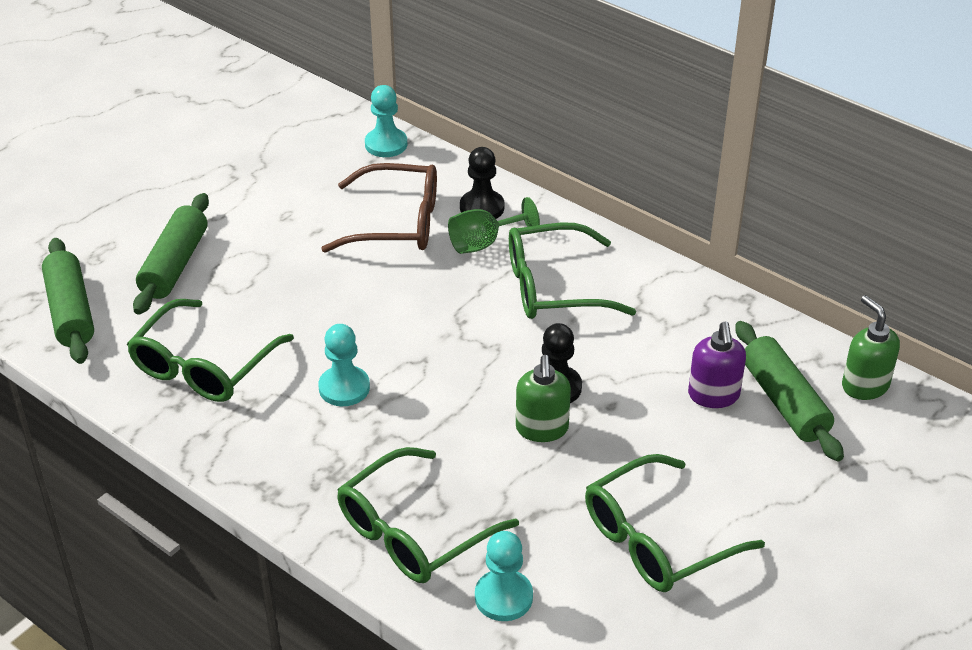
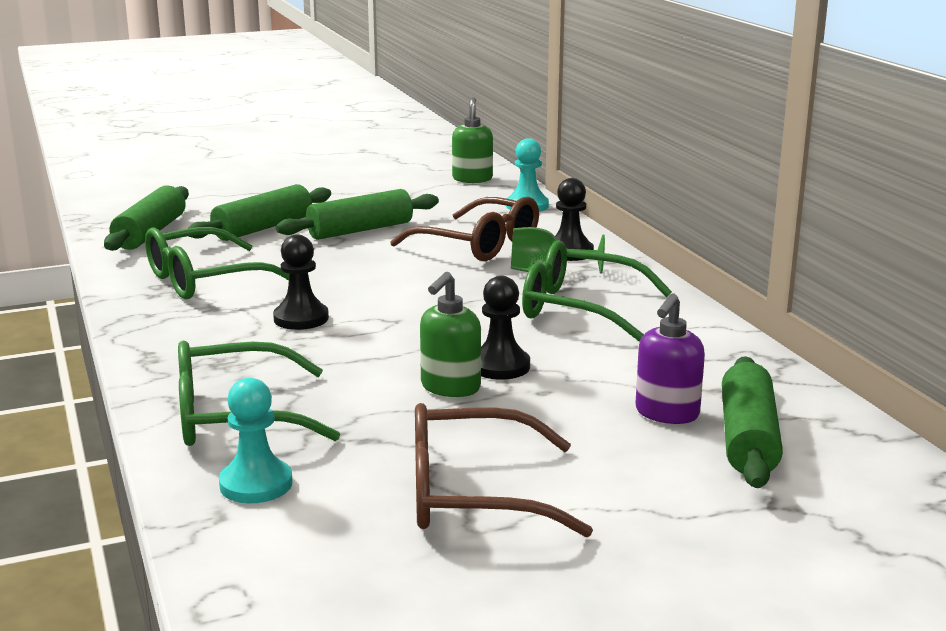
camera: 30 degrees right, 20 degrees down
turquoise pawn [318,324,370,406] -> black pawn [273,234,329,330]
green glasses [585,454,765,592] -> brown glasses [415,403,593,537]
green soap dispenser [842,295,900,400] -> green soap dispenser moved to [452,97,493,183]
none -> green rolling pin [276,189,439,240]

